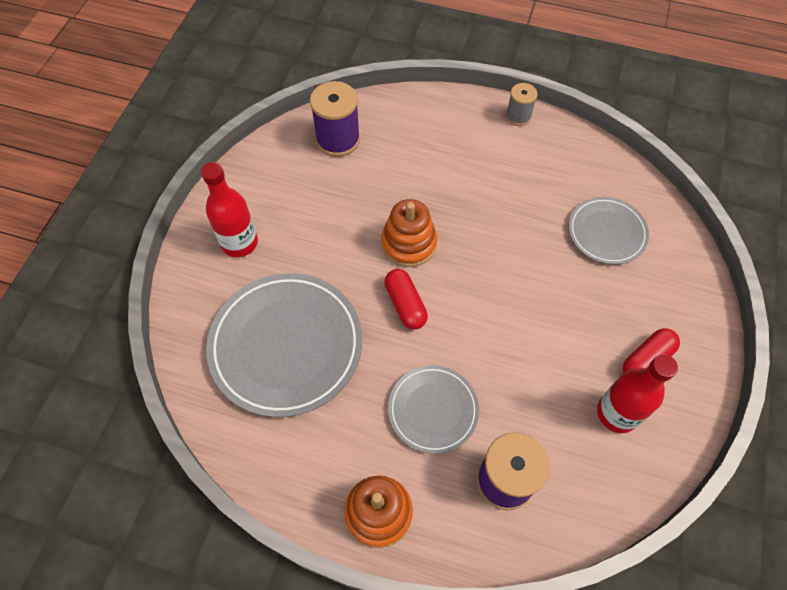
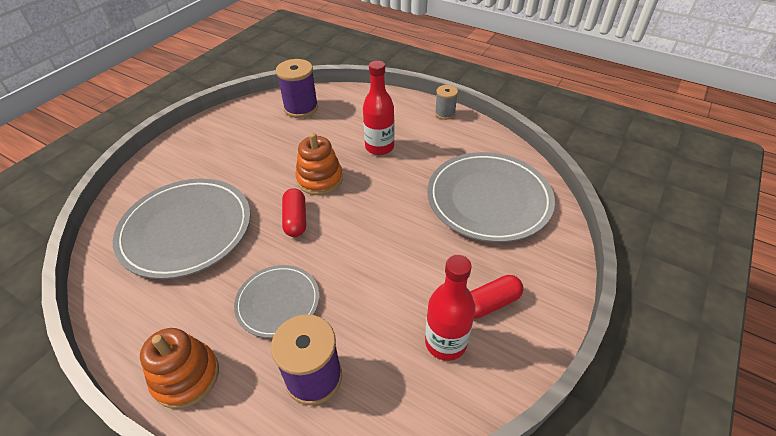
camera: 15 degrees right, 15 degrees down
red bottle [201,162,258,257] -> red bottle moved to [363,61,394,155]
grey plate [568,197,649,265] -> grey plate [427,152,555,242], size x1.77

